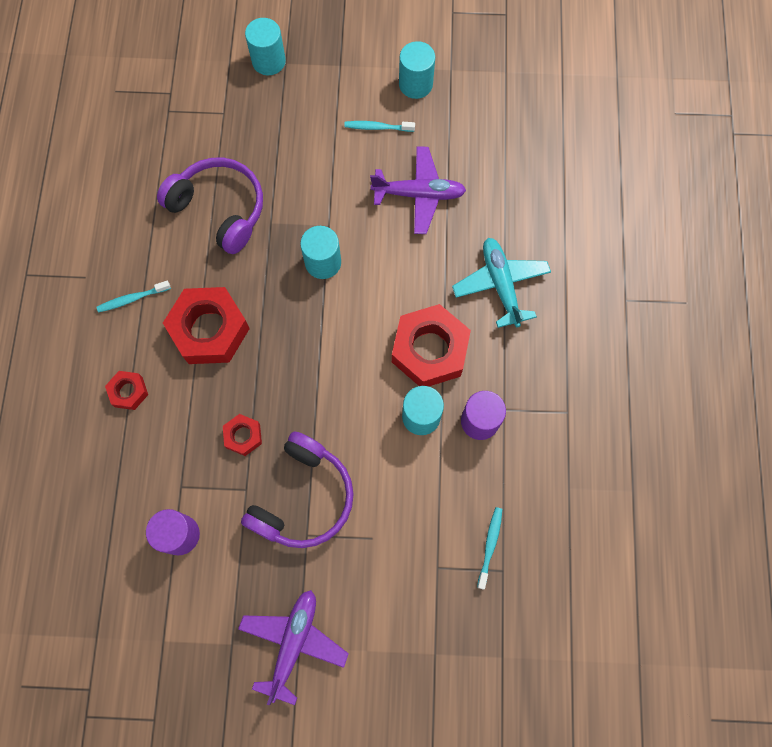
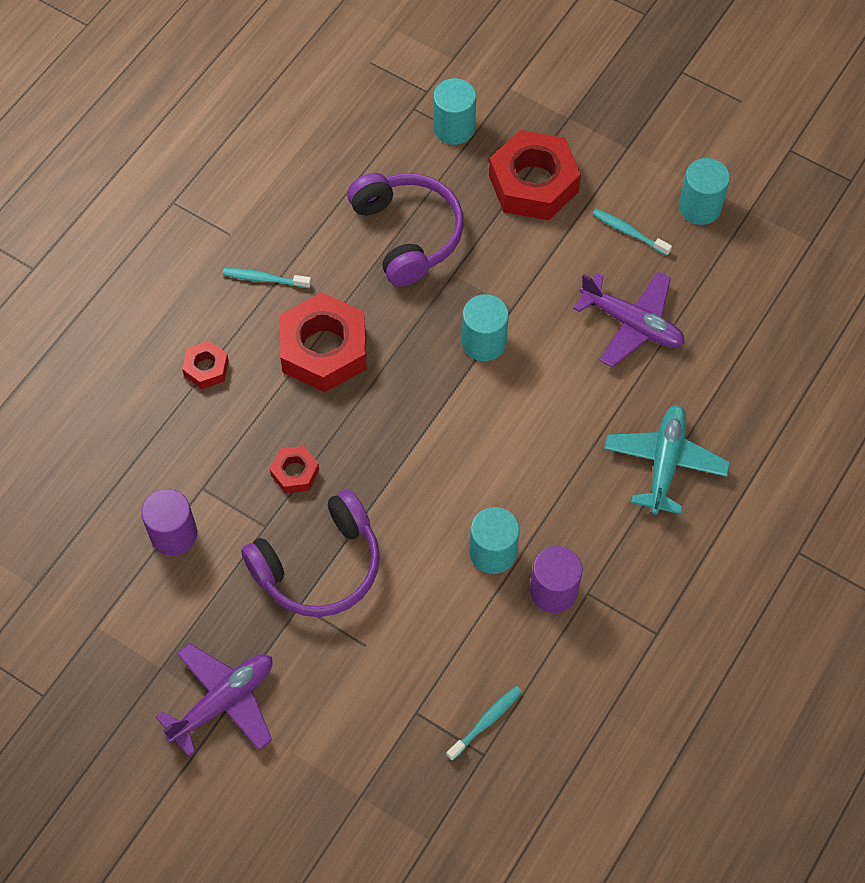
camera: 30 degrees right, 10 degrees down
turquoise cylinder [245,18,286,75] -> turquoise cylinder moved to [433,78,476,145]
red nut [392,304,471,386] -> red nut moved to [489,130,581,220]

